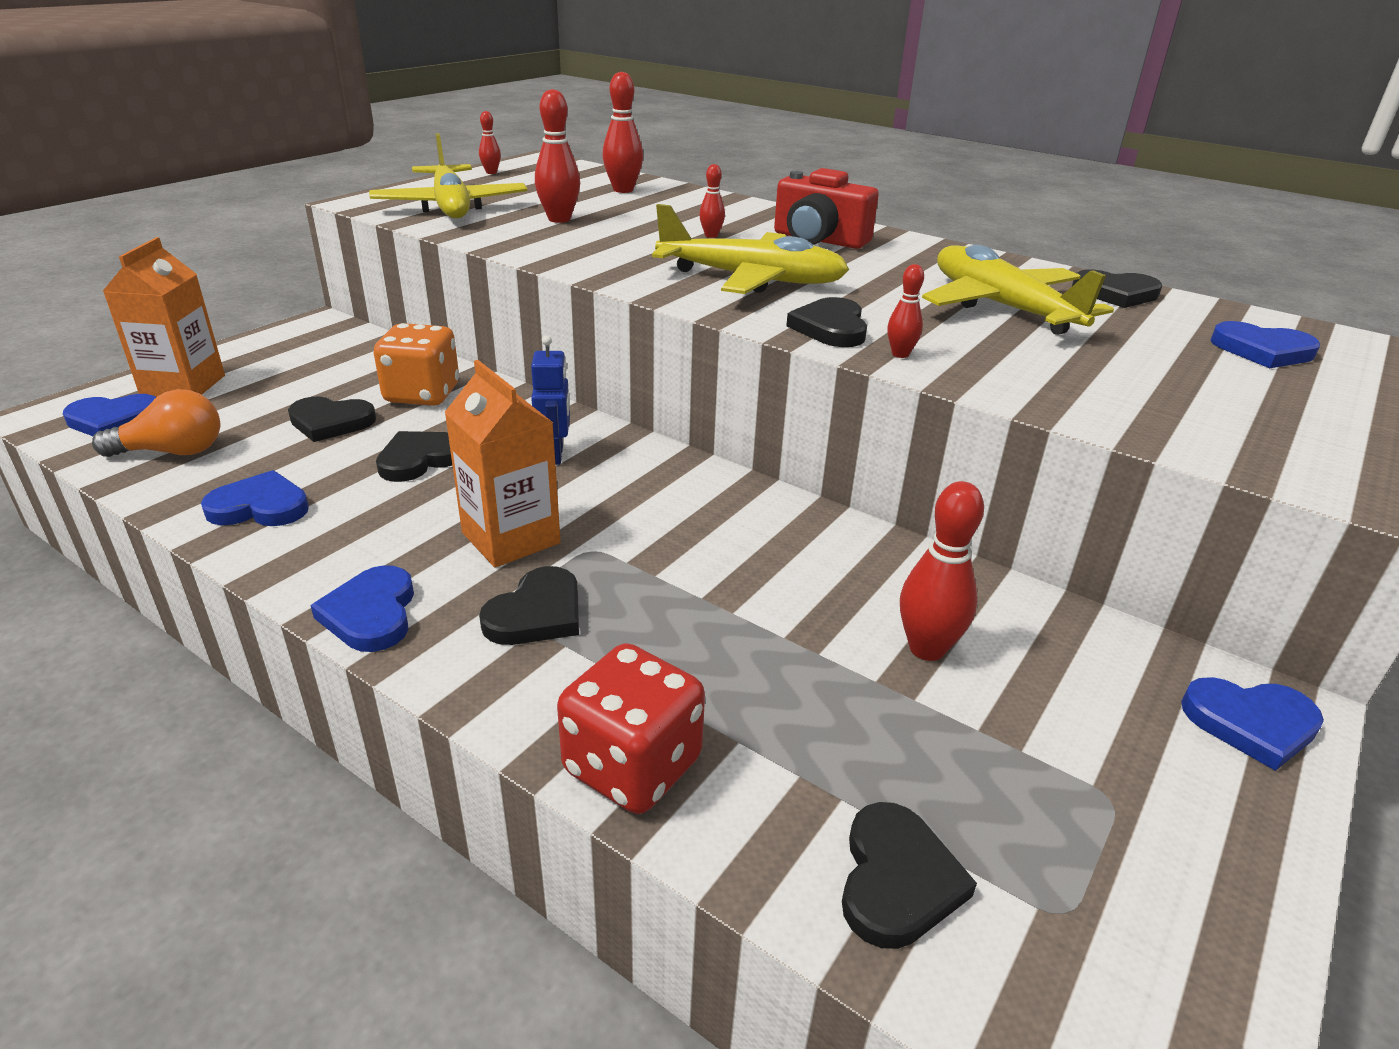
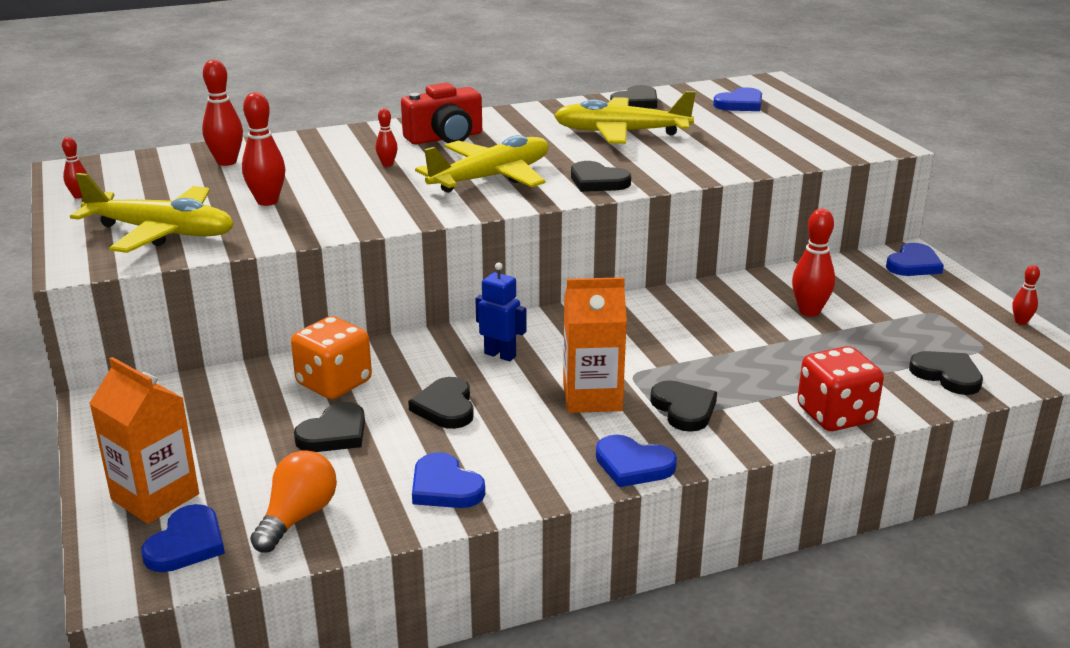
camera: 55 degrees left, 5 degrees down
blue heart [201,470,309,526] -> blue heart turned 75 degrees counterclockwise [412,452,485,508]
red bowling pin [887,264,924,358] -> red bowling pin moved to [1012,265,1040,325]

